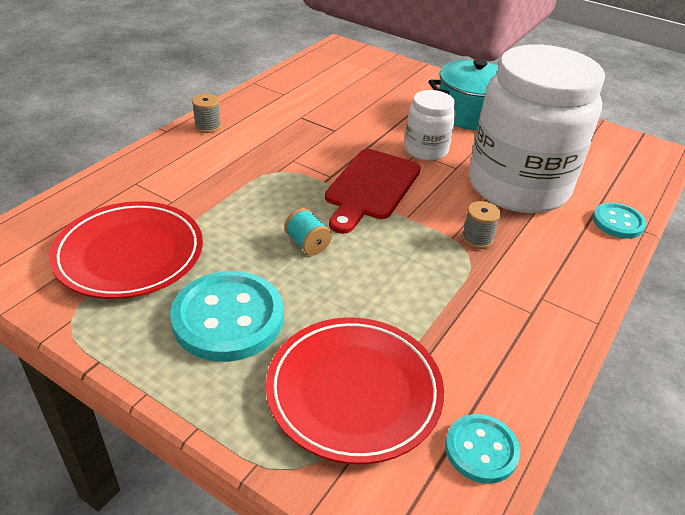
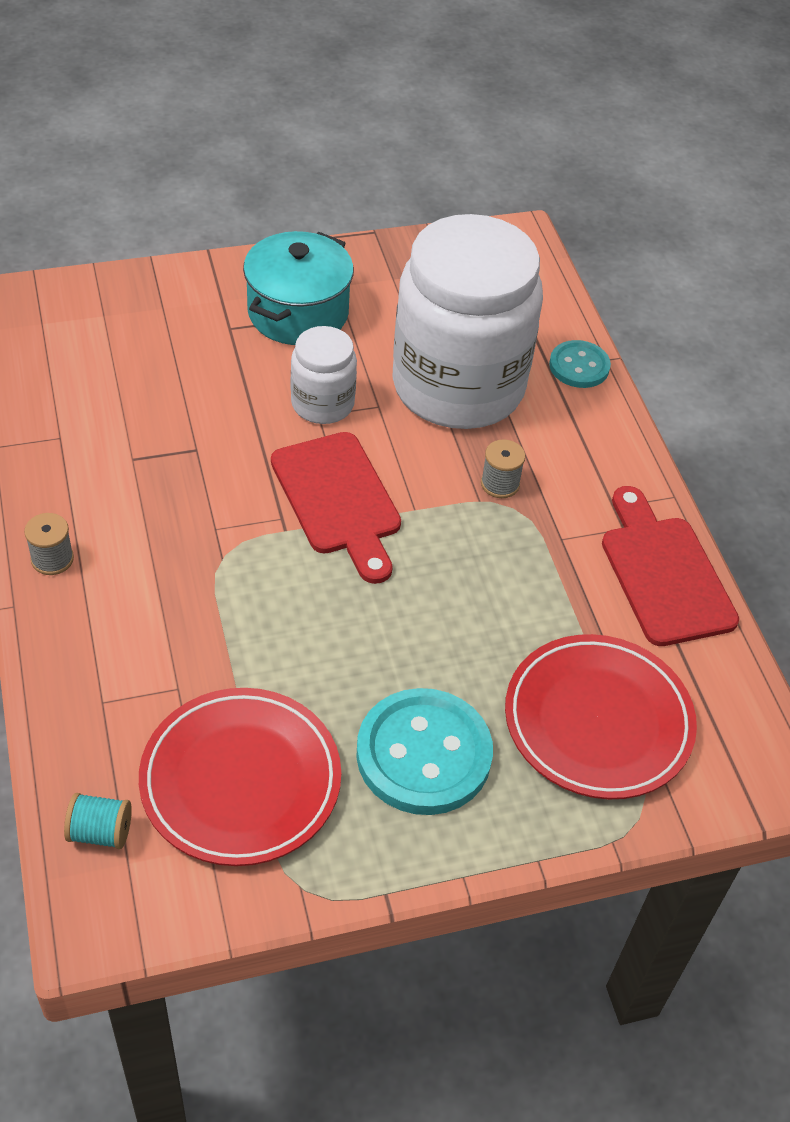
camera: 50 degrees left, 10 degrees up
turquoise spool [285,208,332,256] -> turquoise spool moved to [64,793,132,849]
turquoise button [445,414,520,484] -> none
none -> red cutting board [602,486,739,646]

